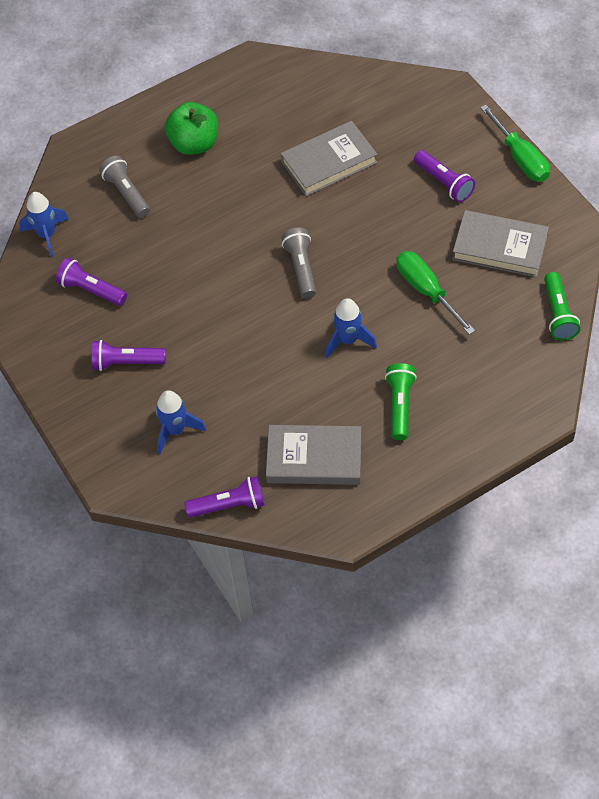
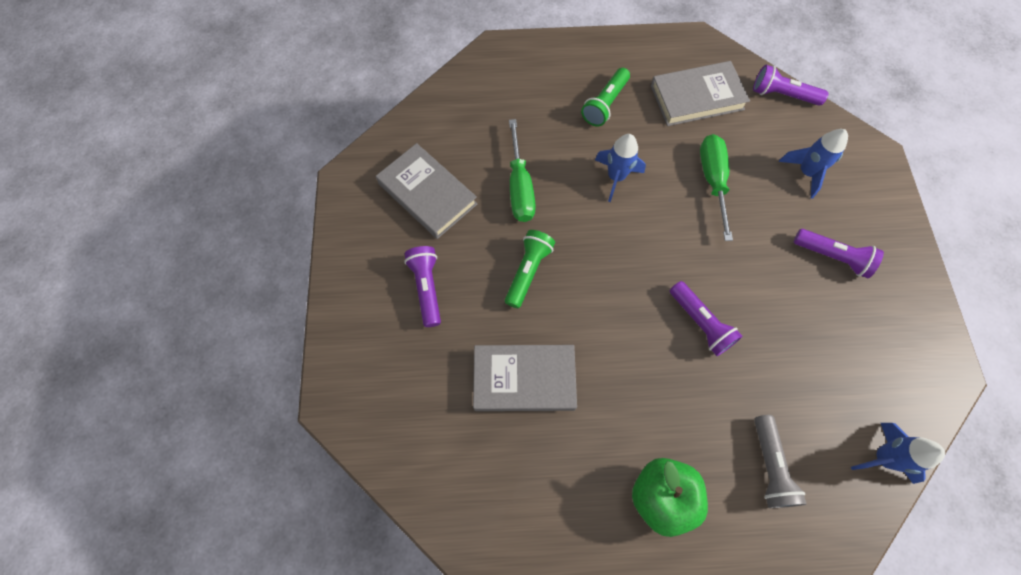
camera: 155 degrees left, 10 degrees up
purple flashlight [56,258,127,306] -> purple flashlight moved to [670,281,743,356]
grey book [266,425,361,485] -> grey book turned 45 degrees counterclockwise [651,61,750,126]
grey flashlight [281,228,316,298] -> none
green screwdriver [480,105,550,182] -> green screwdriver moved to [700,134,733,241]
green flashlight [544,272,580,340] -> green flashlight moved to [505,230,555,308]

